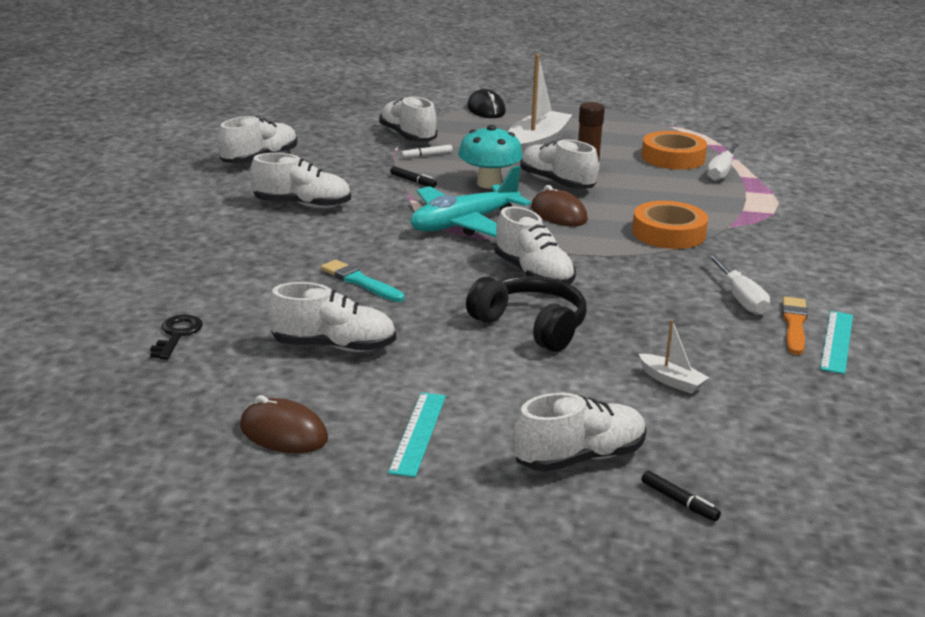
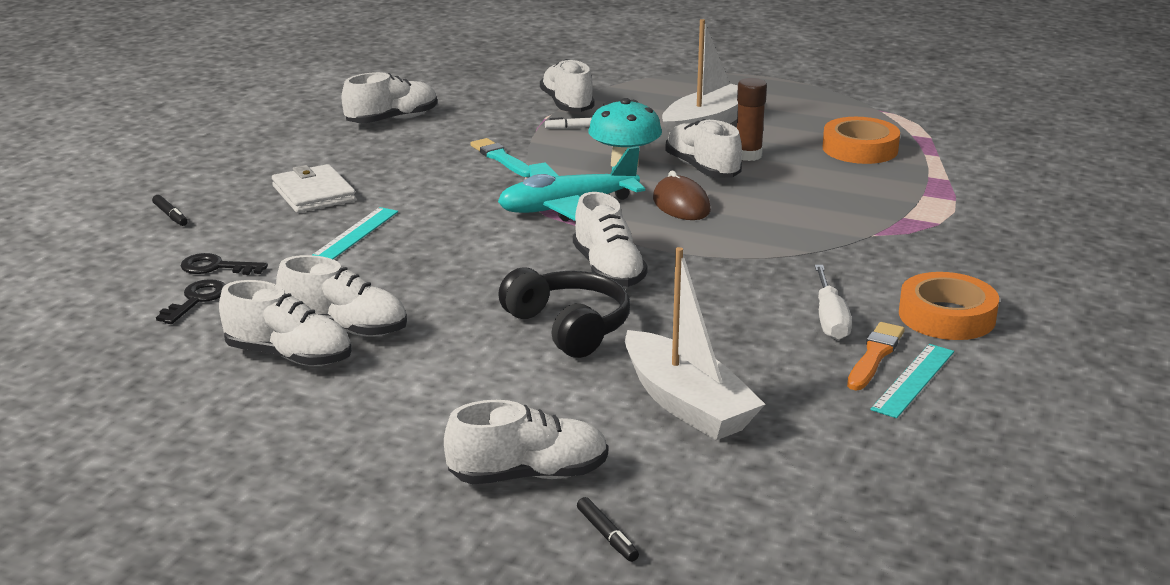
camera: 15 degrees right, 0 degrees up
brown mouse [240,395,328,453] -> none
white shoe [250,153,351,208] -> white shoe moved to [219,280,352,366]
turquoise brush [321,260,404,302] -> turquoise brush moved to [470,138,530,177]
turquoise ruler [388,392,446,477] -> turquoise ruler moved to [312,207,398,259]
black marker [390,166,437,188] -> black marker moved to [152,195,188,226]
black mouse [467,89,506,118] -> none
orange tape [632,201,708,249] -> orange tape moved to [899,272,999,340]
white boat [639,319,709,394] -> white boat [625,247,765,440], size x2.17
white screwdriver [707,143,740,181] -> none
none -> black key [181,253,268,275]
none -> white wallet [272,164,356,213]

